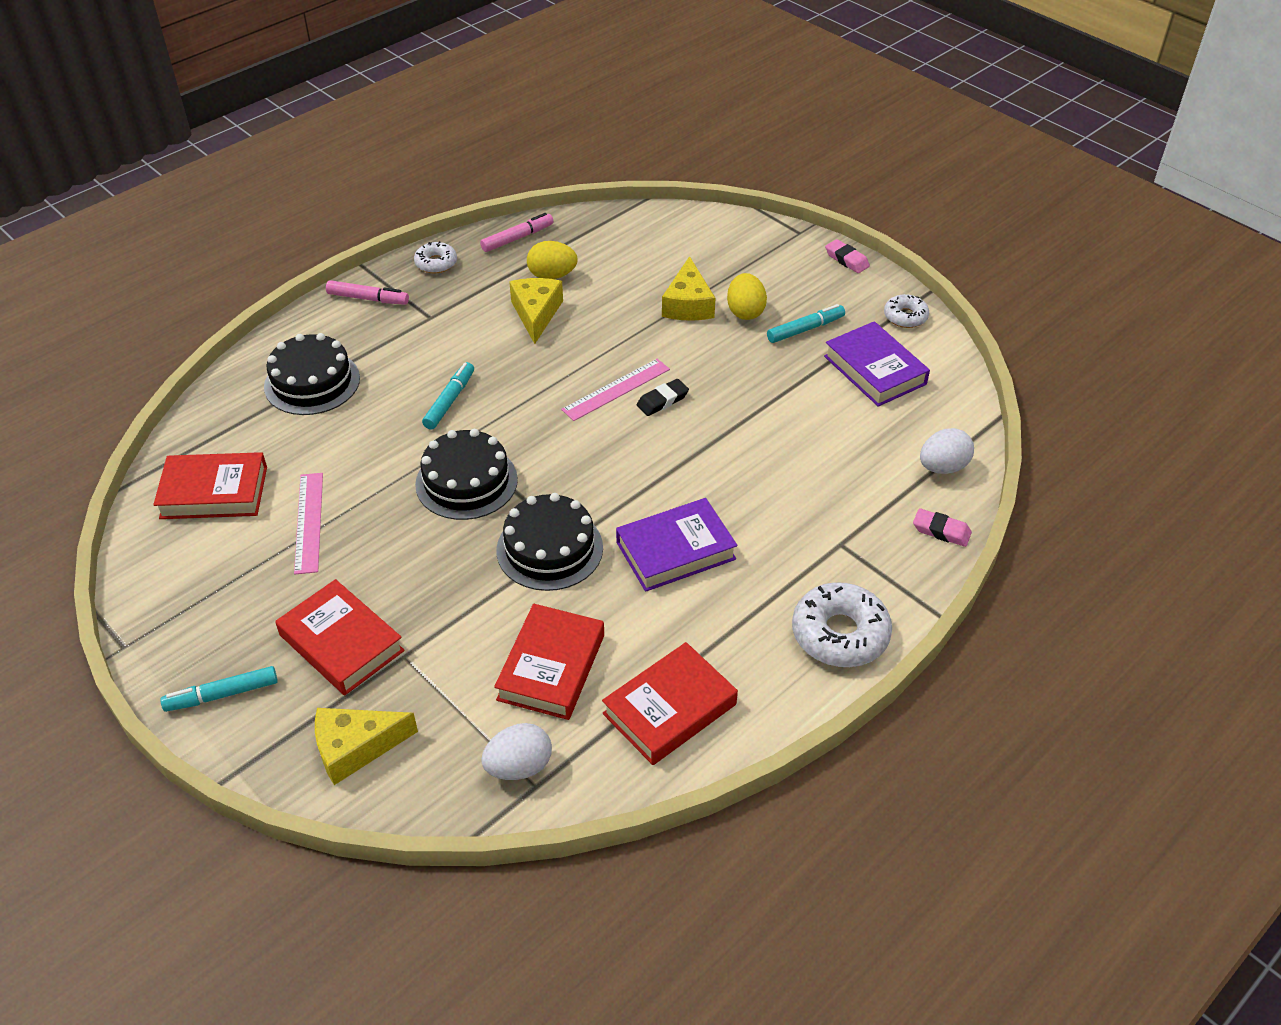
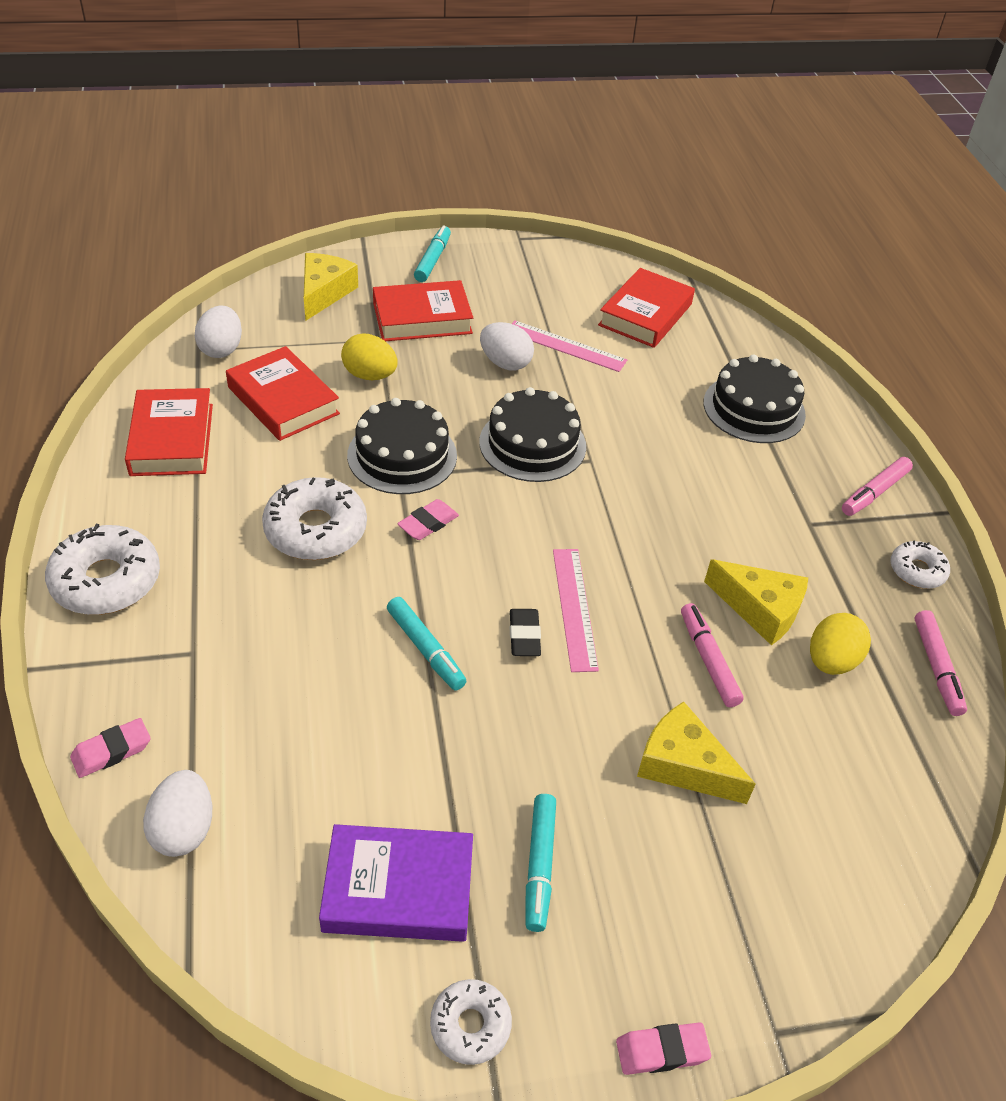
camera: 120 degrees right, 0 degrees up
turquoise marker [422,362,474,430] -> turquoise marker moved to [387,597,466,690]
purple book [616,498,737,592] -> white donut [262,477,367,560]
yellow egg [727,273,767,320] -> yellow egg moved to [341,334,398,380]
none -> pink eraser [397,499,459,540]
none -> white egg [480,322,534,370]
none -> pink marker [681,603,744,707]

